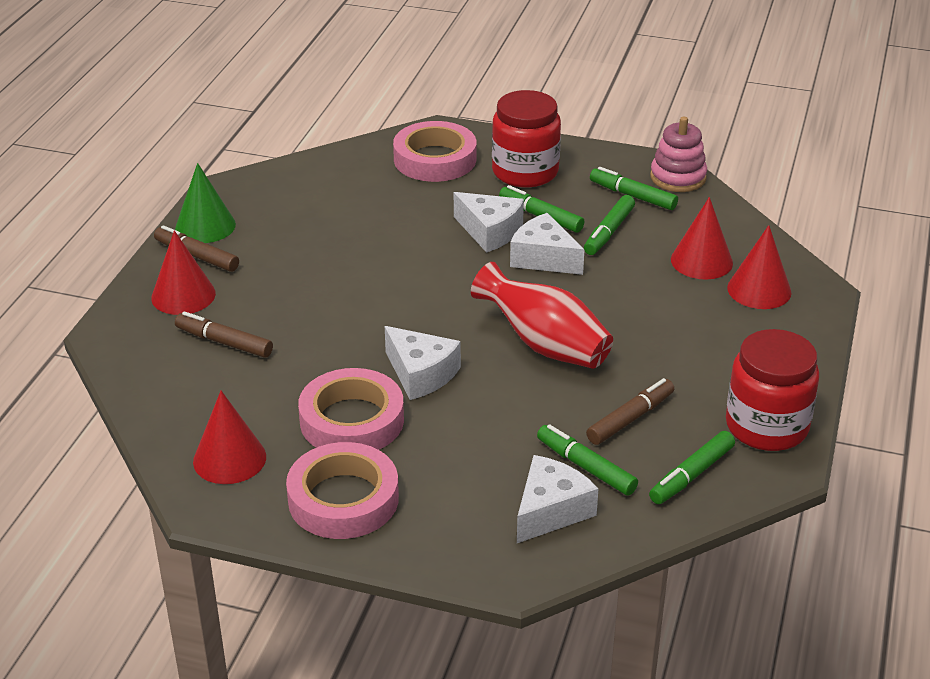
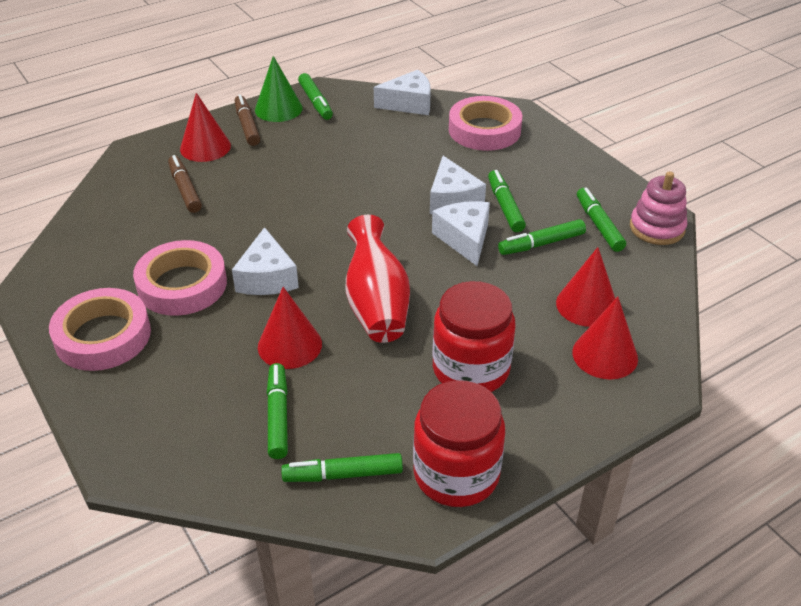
camera: 40 degrees right, 5 degrees up
red cone [193,391,266,484] -> red cone moved to [258,287,322,369]
red jar [492,90,561,187] -> red jar moved to [432,281,516,392]
white cheese [517,455,598,543] -> white cheese moved to [374,70,431,115]
brown marker [586,378,674,445] -> none
none -> green marker [298,73,333,120]

